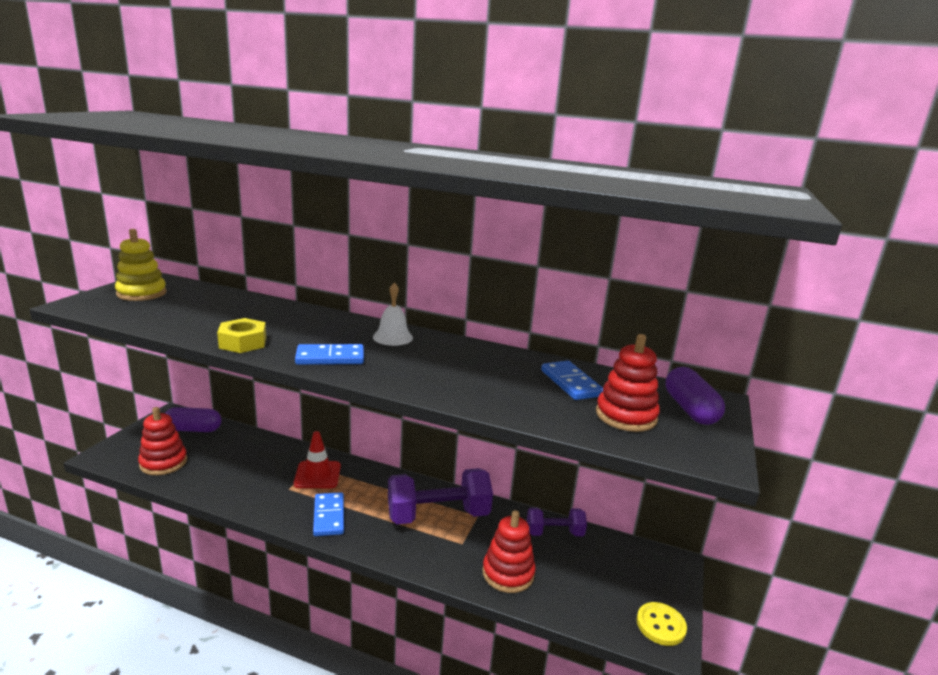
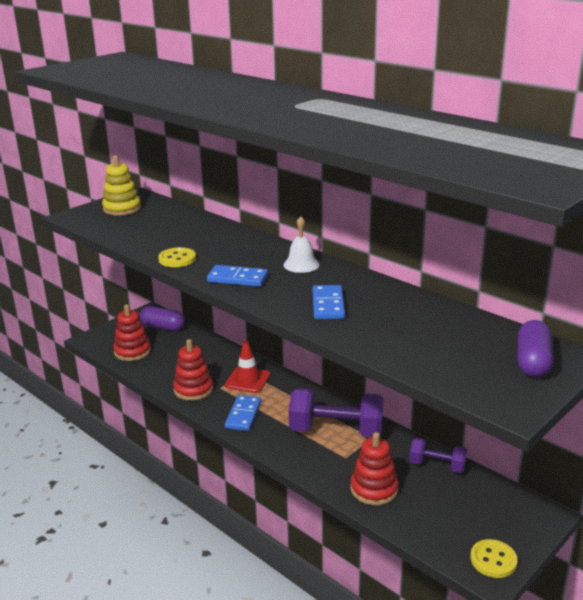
camera: 25 degrees right, 5 degrees up
yellow nut [217,318,266,353] -> yellow button [158,247,196,267]
blue domino [541,361,603,400] -> blue domino moved to [313,285,345,319]
red stacking toy [596,334,660,432] -> red stacking toy moved to [173,339,213,401]

